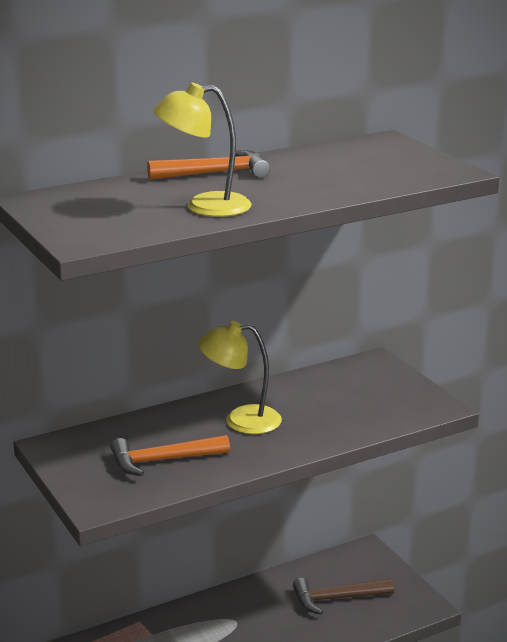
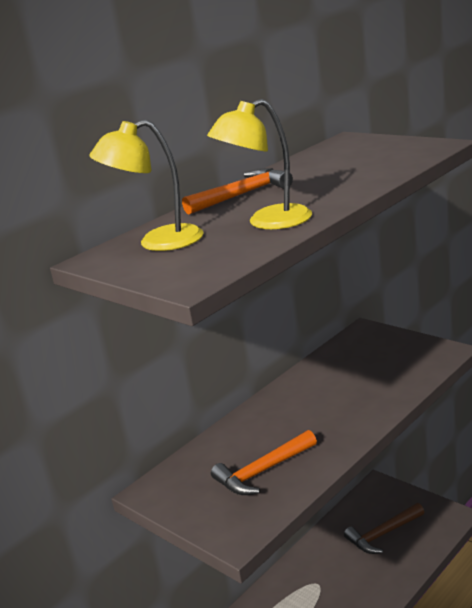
camera: 15 degrees left, 0 degrees up
yellow lamp [198,321,282,434] -> yellow lamp moved to [89,120,204,251]

